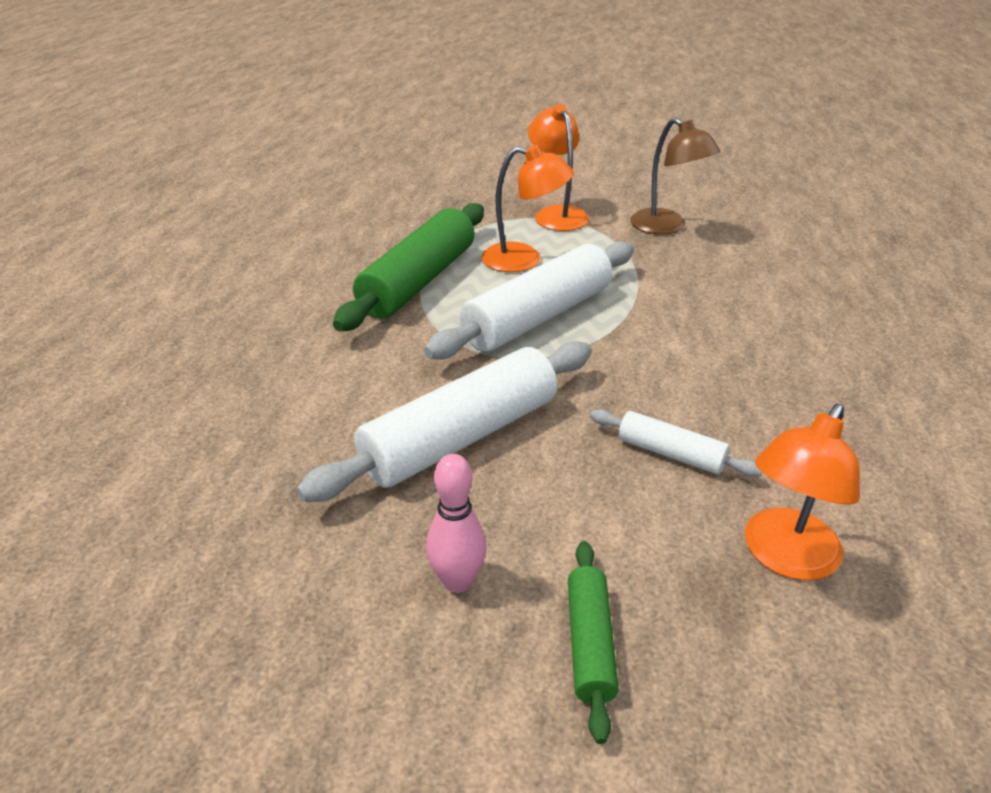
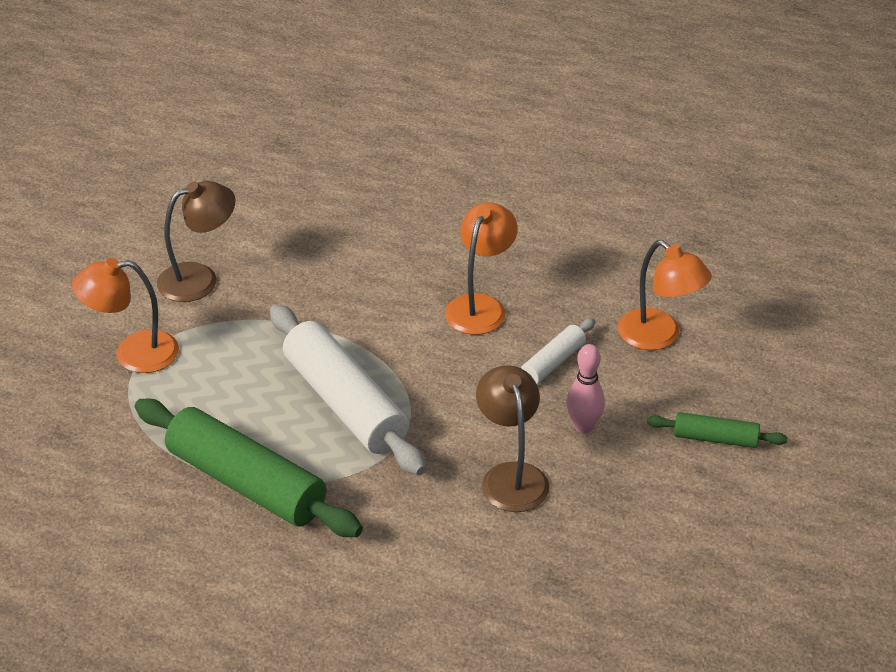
camera: 80 degrees left, 5 degrees up
white rolling pin [297,341,592,502] -> brown lamp [476,365,549,512]
pink bowling pin [426,454,487,593] -> pink bowling pin moved to [566,344,605,433]
orange lamp [481,145,574,272] -> orange lamp moved to [445,202,518,335]

